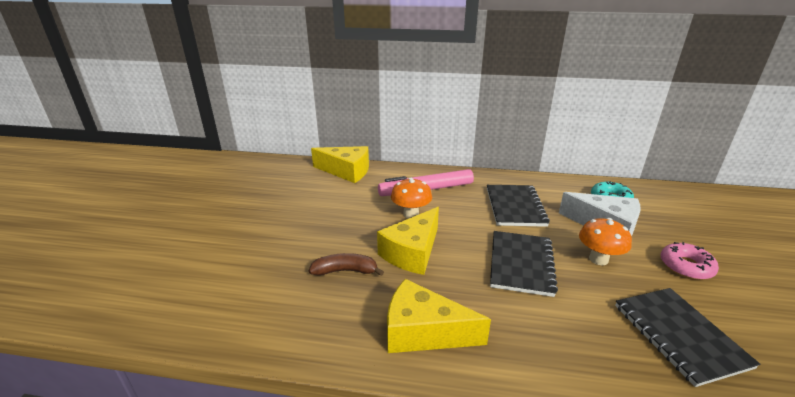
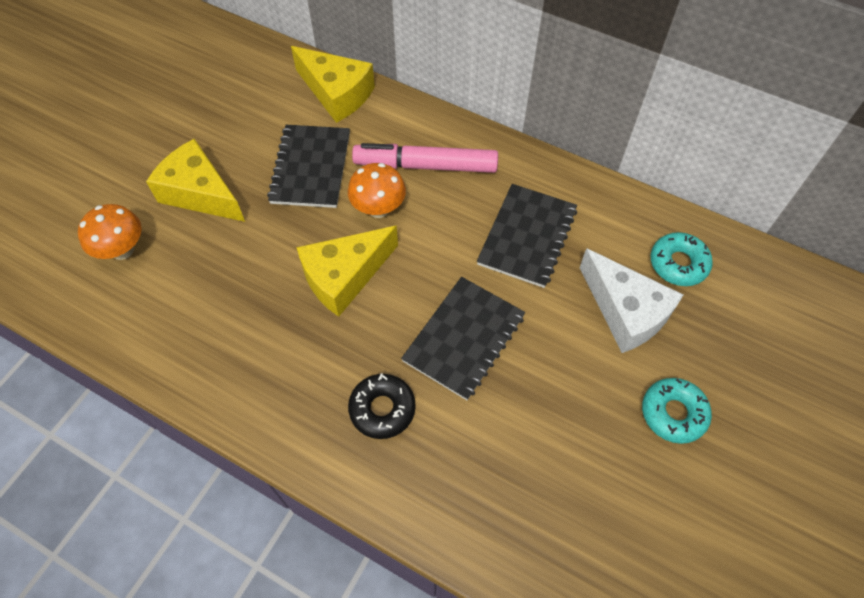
camera: 20 degrees right, 30 degrees up
brown banana [309,253,384,276] -> none
yellow cheese [387,279,491,353] -> yellow cheese moved to [146,139,245,222]
orange mushroom [579,218,632,265] -> orange mushroom moved to [78,204,142,260]
black notebook [615,288,760,387] -> black notebook moved to [267,125,350,208]
pink donut [661,242,719,280] -> turquoise donut [642,378,712,444]
none -> black donut [348,374,416,439]

